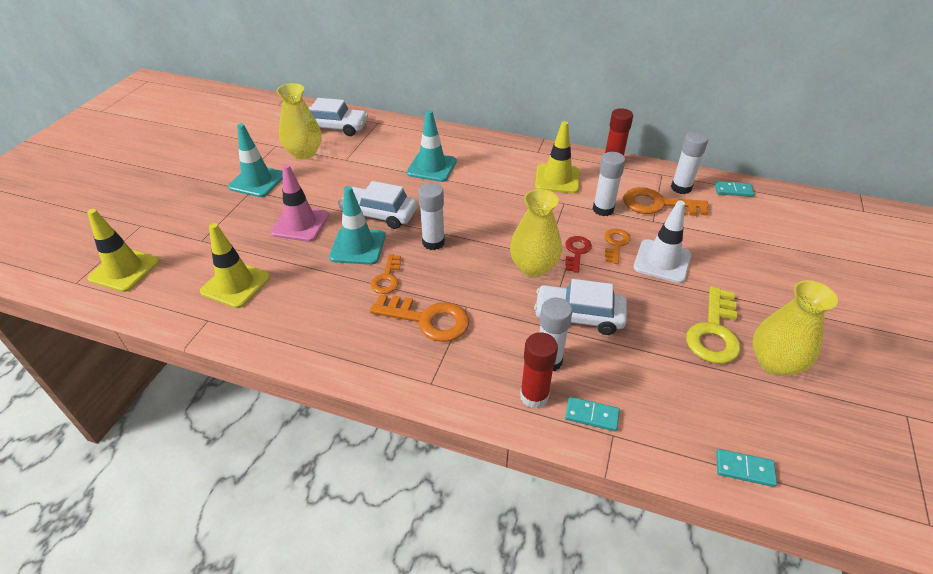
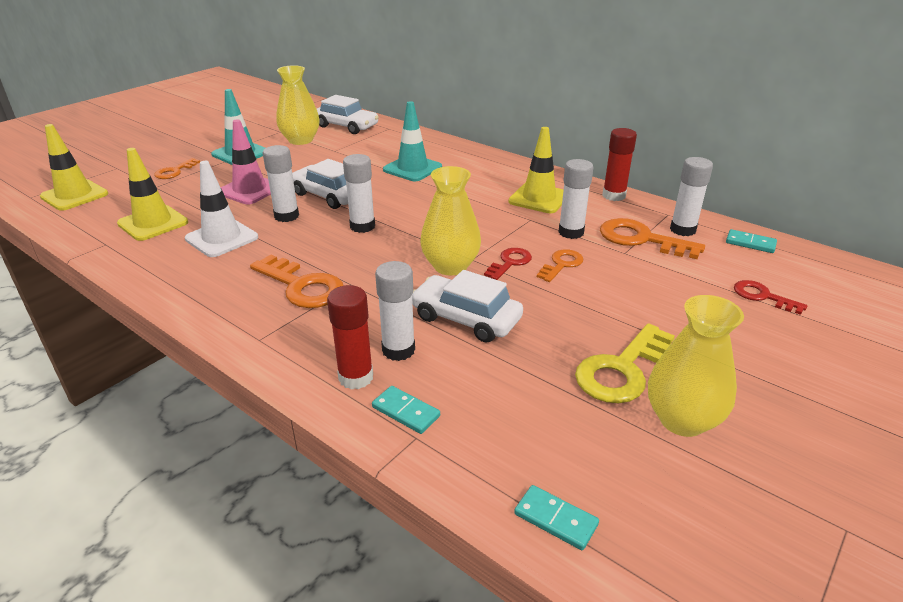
camera: 20 degrees right, 10 degrees down
turquoise traffic cone [329,186,385,265] -> white glue stick [263,145,299,222]
orange key [371,254,401,294] -> orange key moved to [154,158,200,179]
white traffic cone [633,200,691,283] -> white traffic cone moved to [185,161,258,257]
none -> red key [734,280,807,315]

